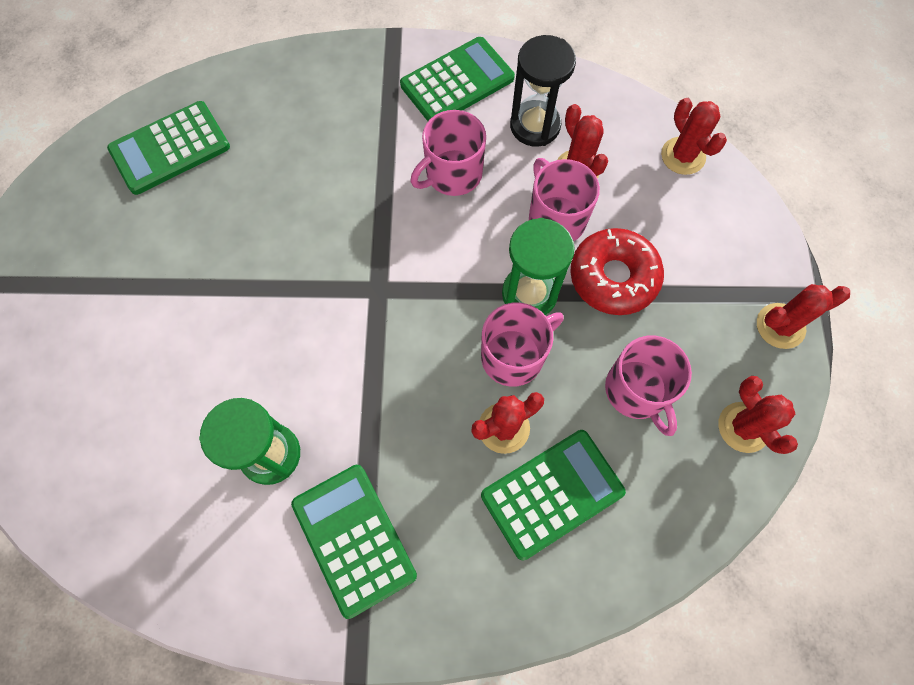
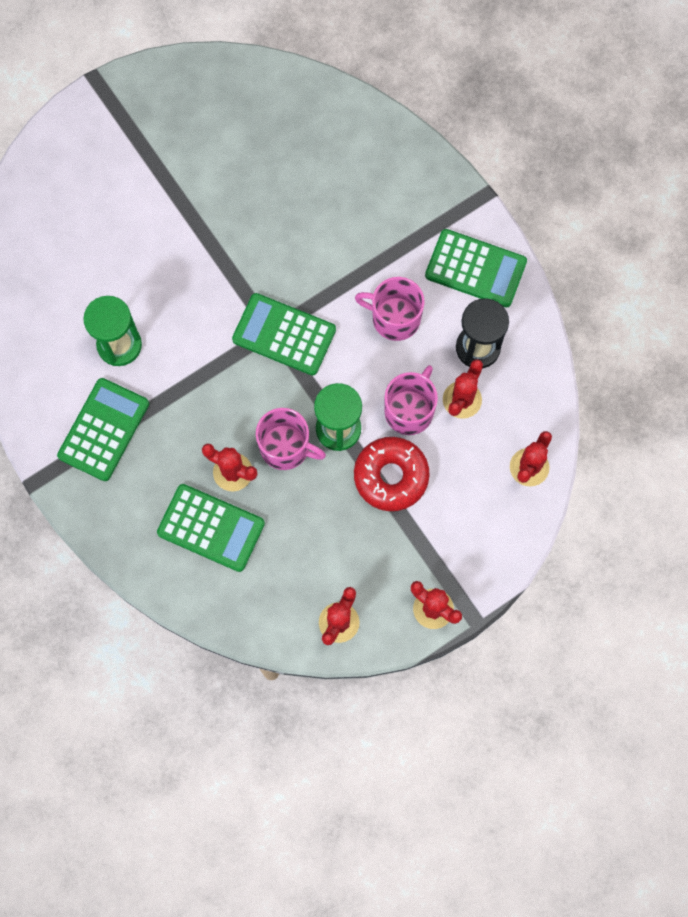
camera: 55 degrees right, 5 degrees up
green calculator [107,101,230,195] -> green calculator moved to [232,293,336,376]
pink mug [605,335,692,436] -> none

